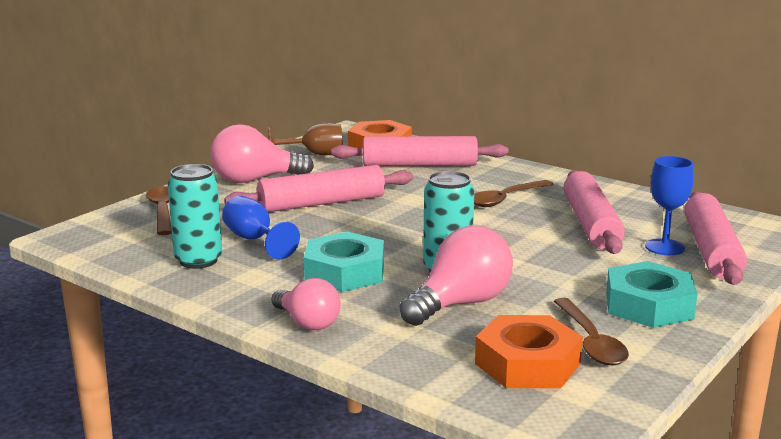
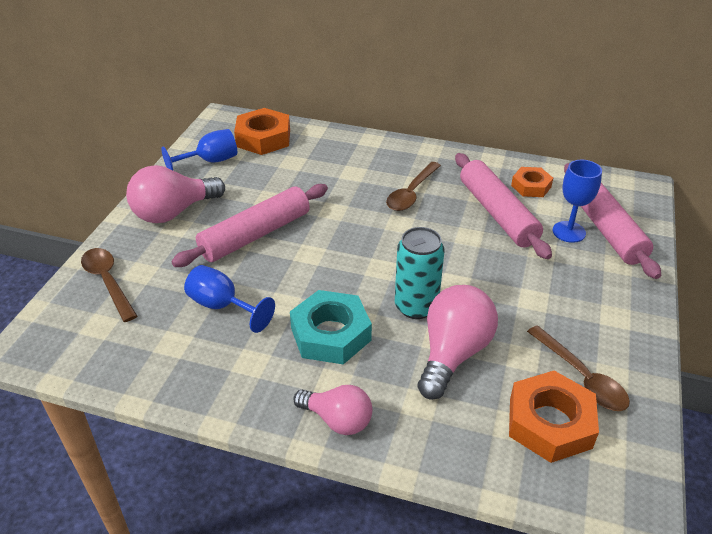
camera: 20 degrees left, 20 degrees up
turquoise can [168,164,222,269] -> none
brown goblet [268,123,343,155] -> blue goblet [161,129,237,170]
pink rolling pin [332,136,508,166] -> none
turquoise nut [606,261,698,328] -> none
none -> orange nut [511,167,553,197]

